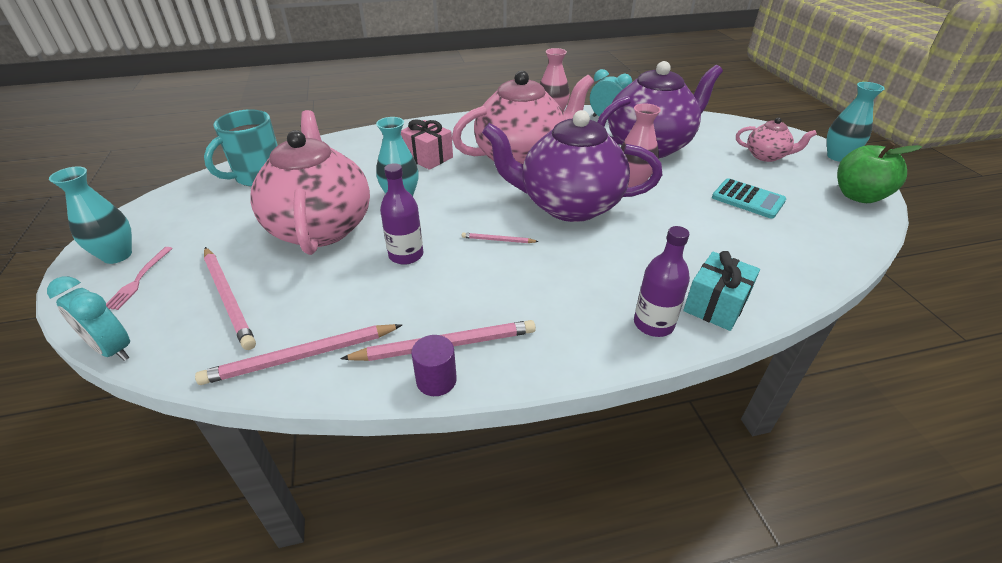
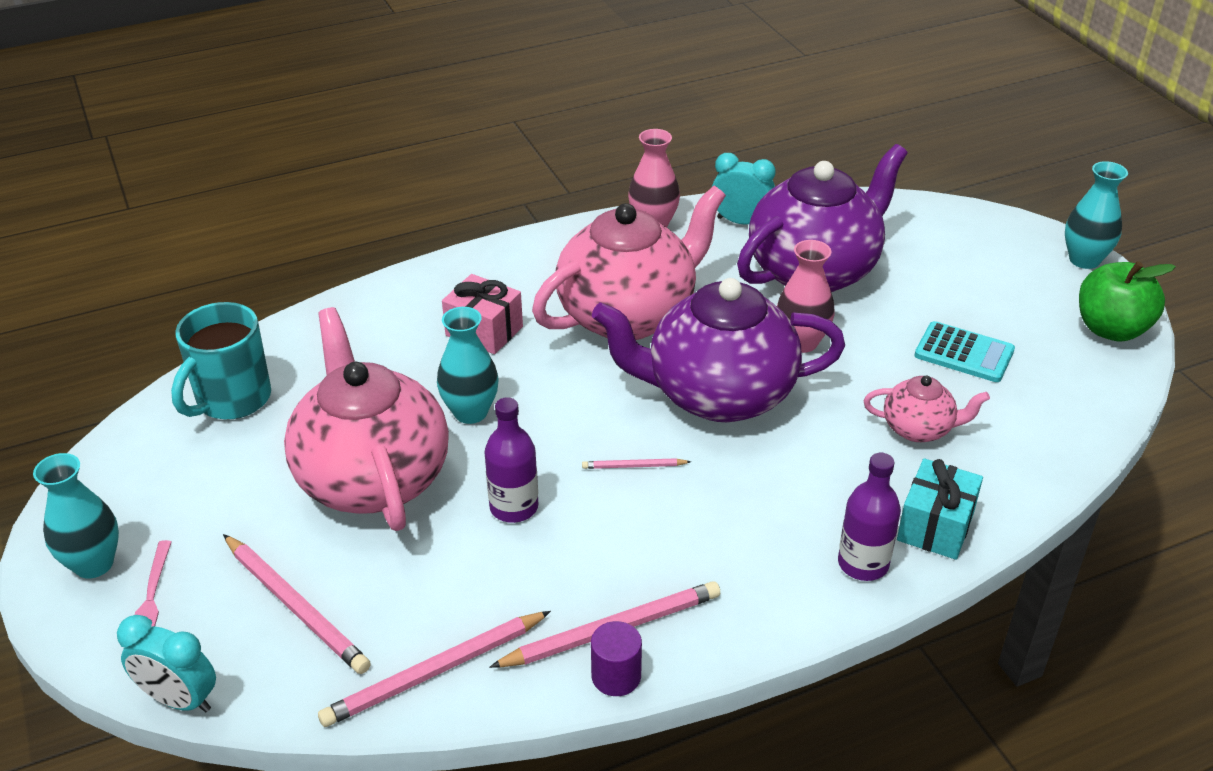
camera: 10 degrees left, 0 degrees up
pink teapot [736,117,817,162] -> pink teapot moved to [864,376,990,442]

